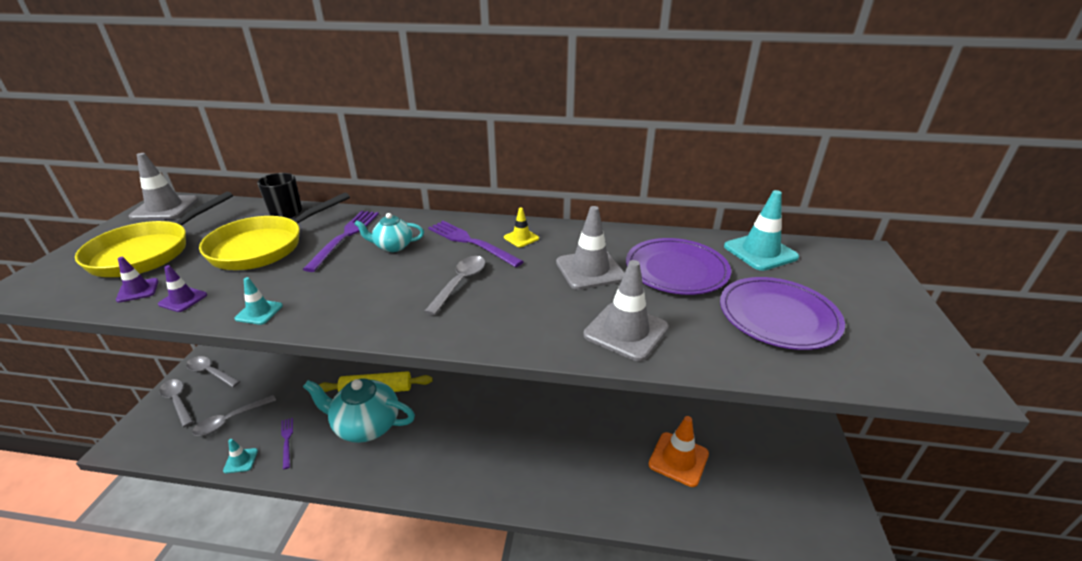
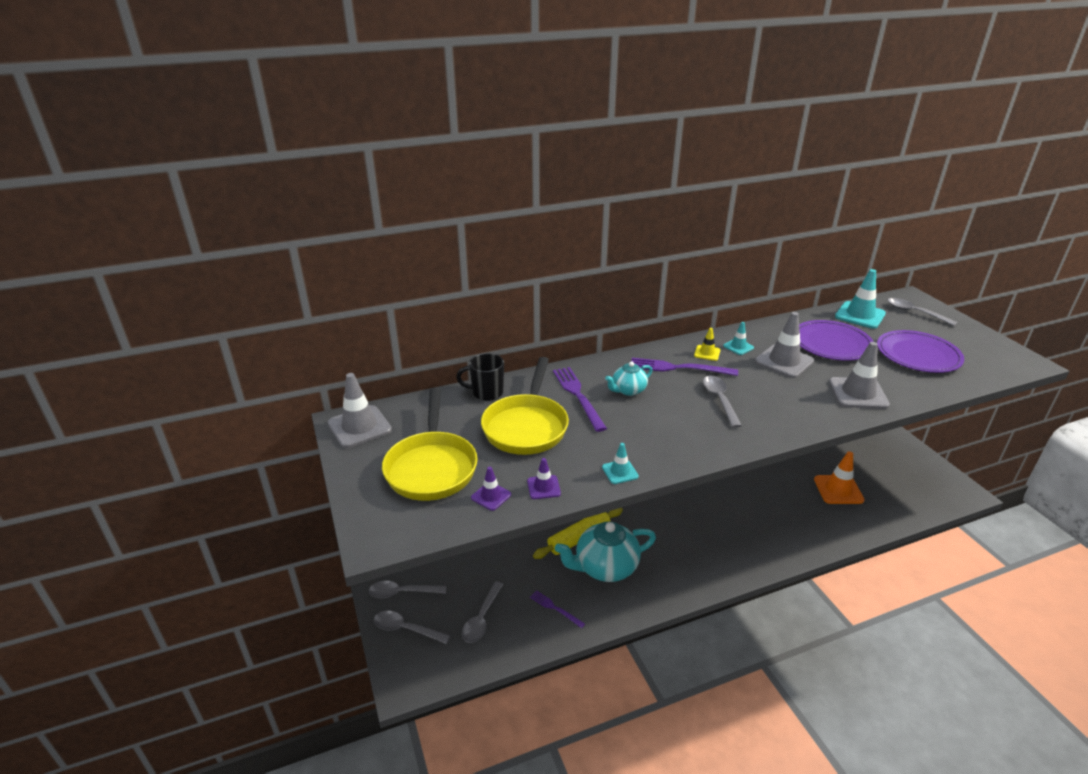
camera: 30 degrees left, 0 degrees up
turquoise traffic cone [223,439,258,473] -> turquoise traffic cone moved to [723,322,754,355]
none -> grey spoon [887,298,957,326]

